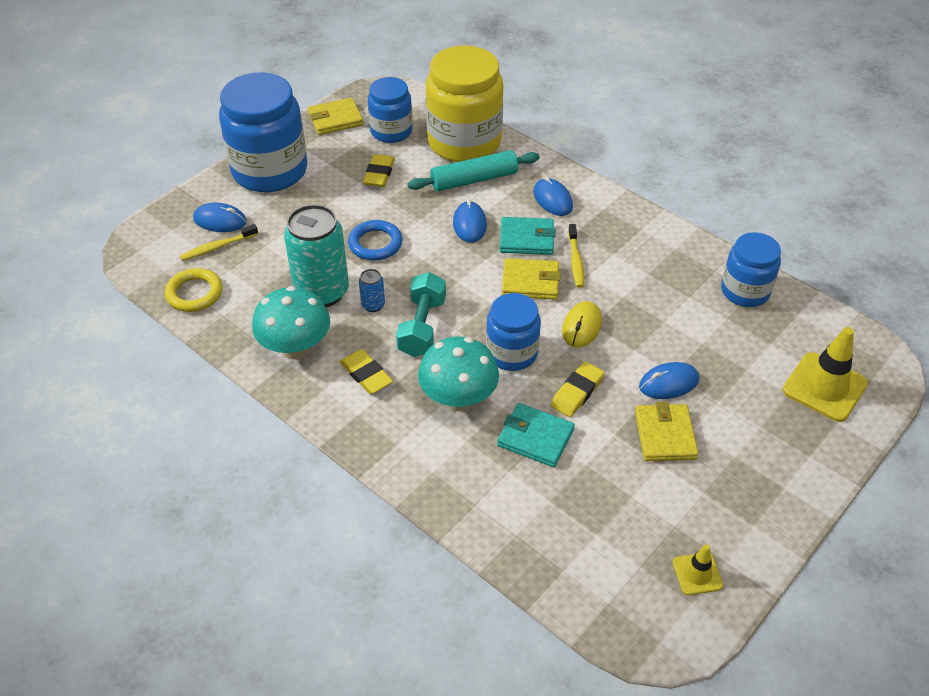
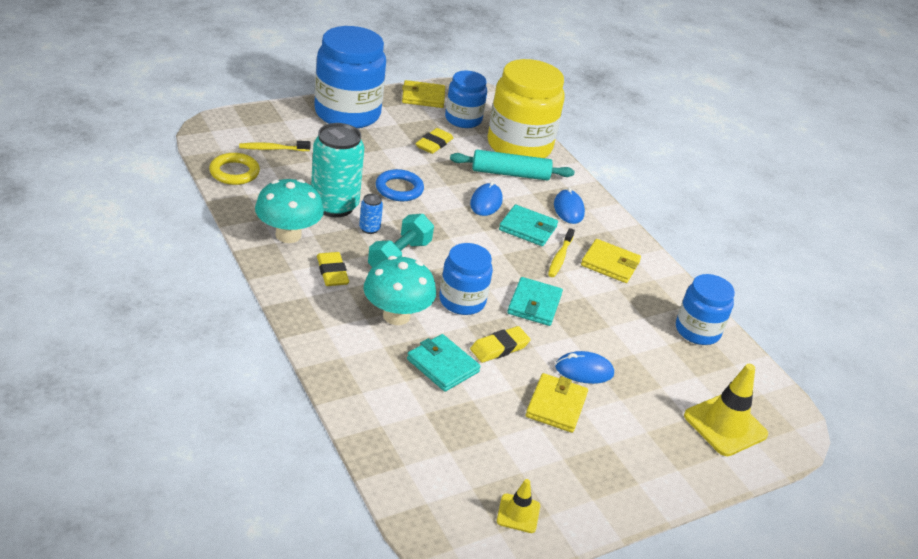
camera: 15 degrees right, 10 degrees down
blue mouse [193,203,247,232] -> none
yellow wallet [502,258,560,300] -> yellow wallet moved to [581,239,641,283]
yellow mouse [562,301,602,348] -> turquoise wallet [507,277,563,326]

